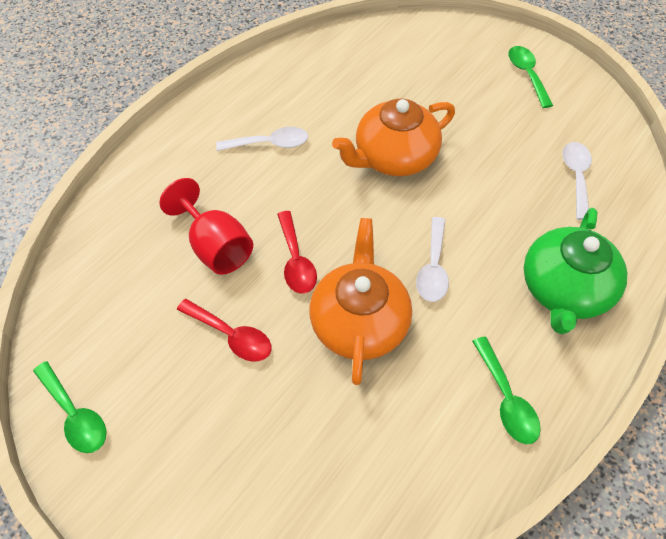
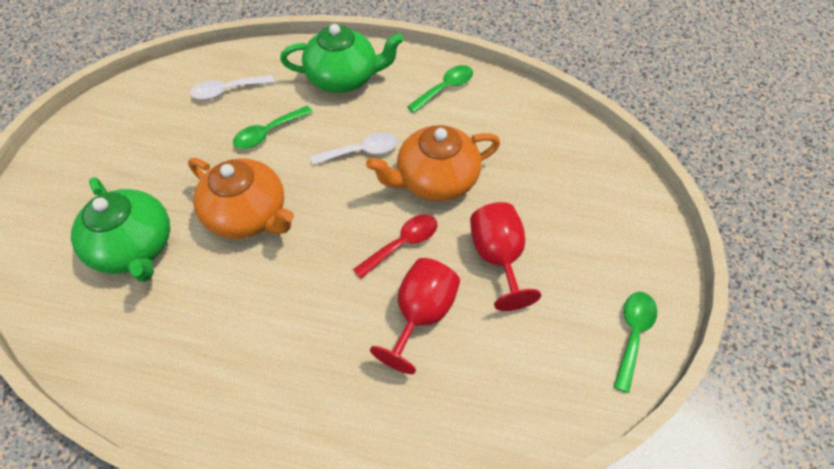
camera: 115 degrees left, 0 degrees up
red spoon [177,299,271,362] -> red goblet [470,202,541,311]
white spoon [216,127,308,151] -> none
green spoon [508,46,553,108] -> green spoon moved to [233,106,313,149]
none -> green teapot [71,177,170,282]

